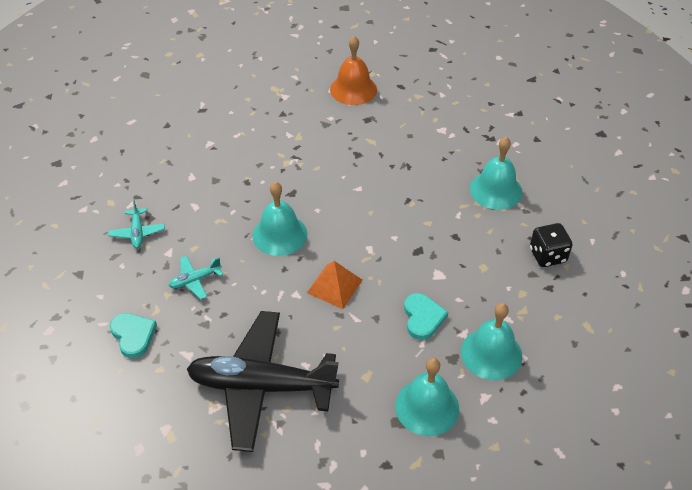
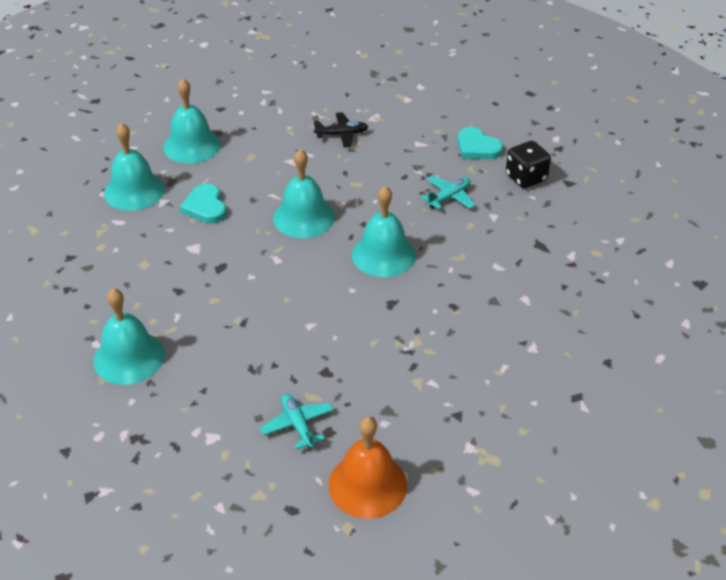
camera: 165 degrees right, 5 degrees down
turquoise plane [108,200,165,248] -> turquoise plane moved to [260,393,334,450]
black plane [187,311,339,452] -> black plane [313,112,368,148], size x0.40
orange pyramid [307,261,363,309] -> turquoise bell [273,149,335,238]
black dice [530,223,572,267] -> black dice moved to [506,141,551,188]

